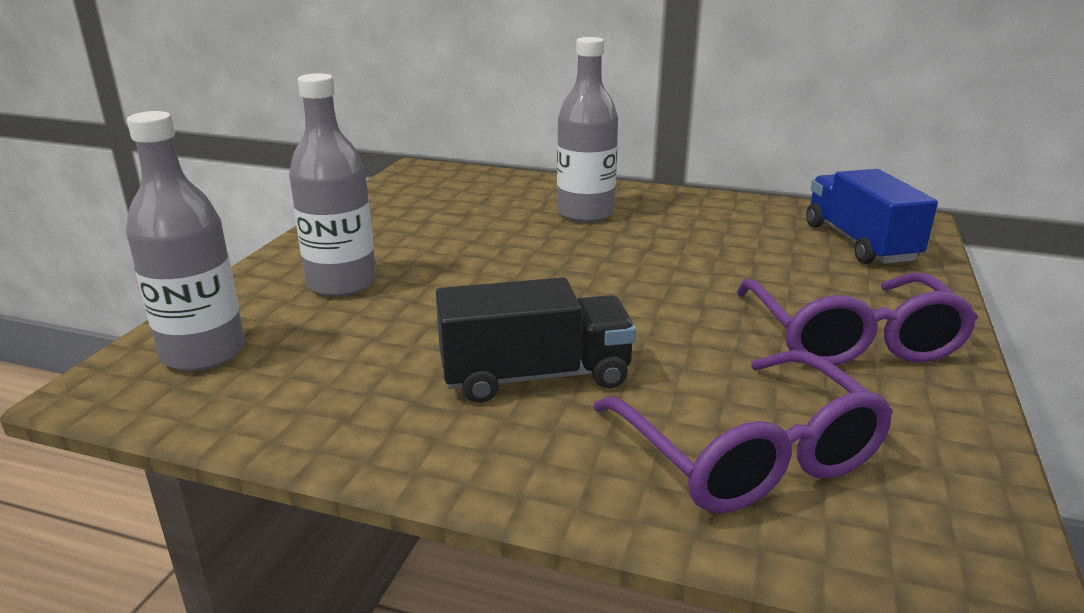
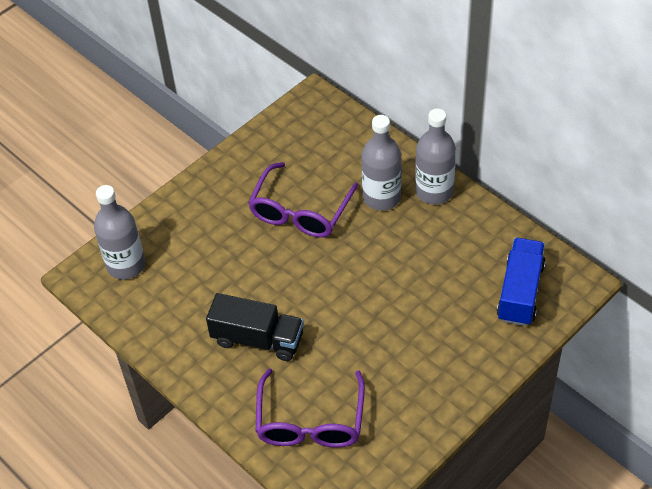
camera: 30 degrees right, 25 degrees up
grey bottle [289,73,376,297] -> grey bottle moved to [415,109,456,205]
purple glasses [736,273,978,366] -> purple glasses moved to [248,162,358,238]

